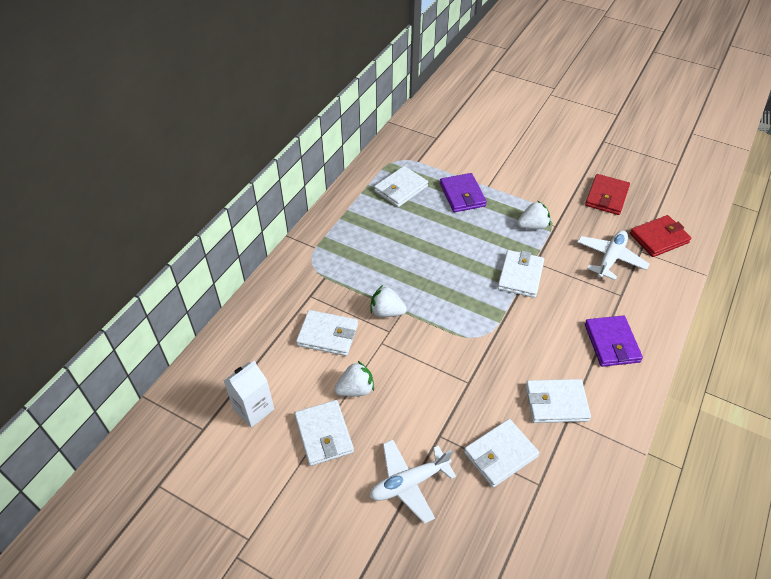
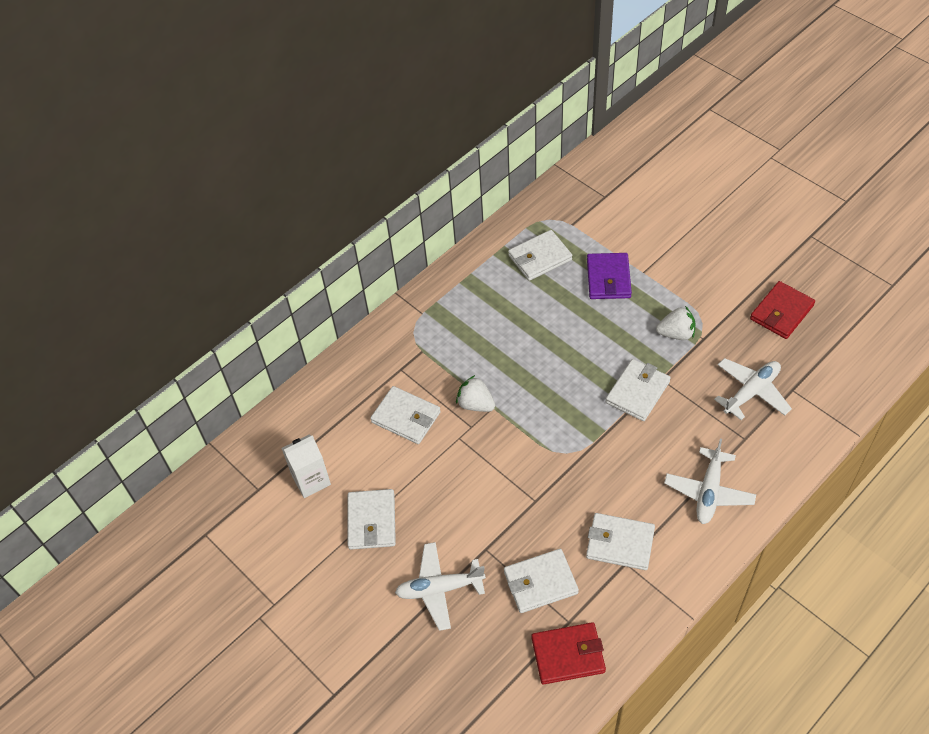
camera: 20 degrees right, 5 degrees up
white strawberry [335,361,374,396] -> none
purple wallet [585,315,643,367] -> white plane [664,439,756,524]
red wallet [630,215,691,257] -> red wallet moved to [532,622,606,685]

